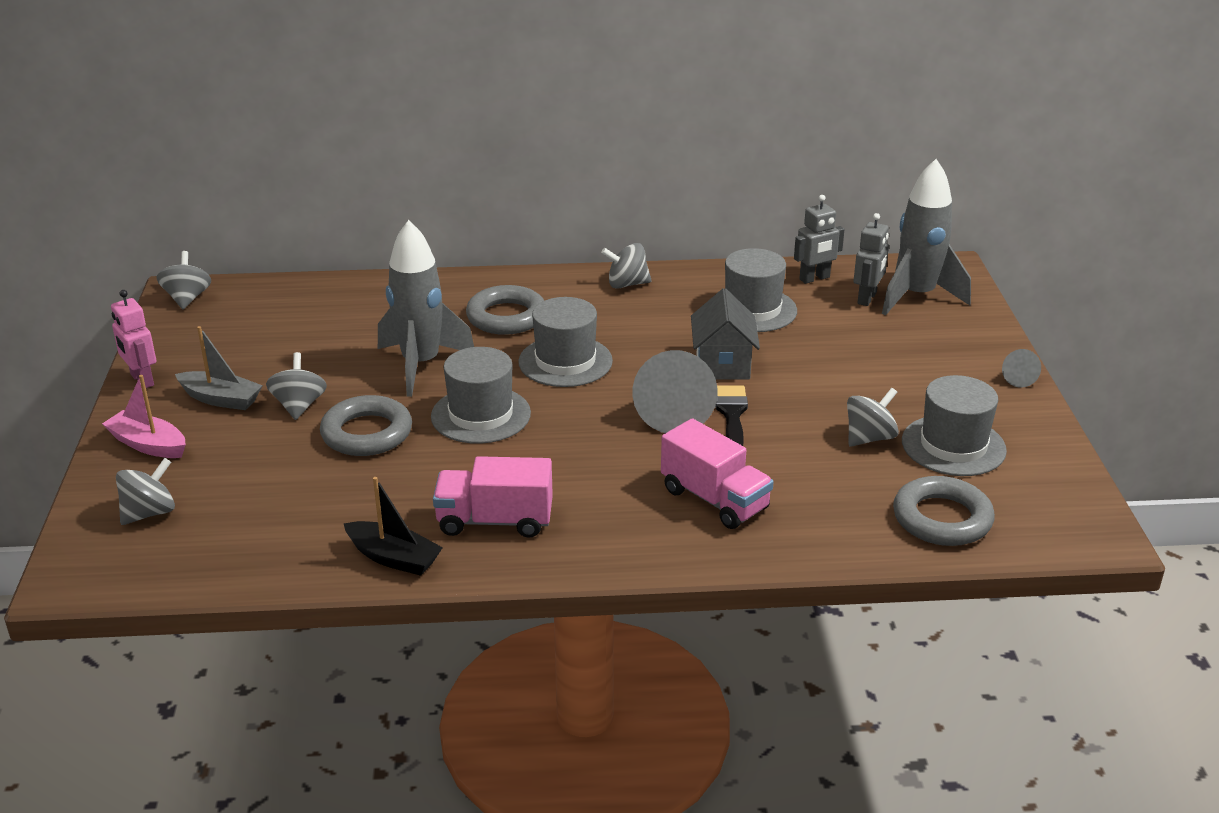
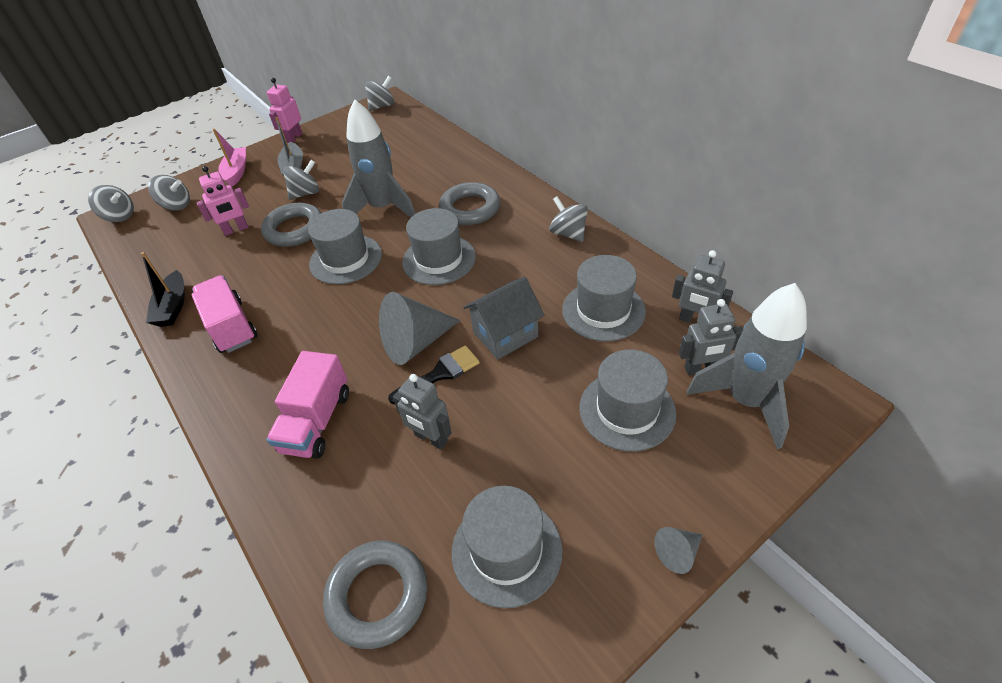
camera: 60 degrees right, 15 degrees up
grey spinning top [847,388,899,447] -> grey spinning top moved to [88,185,134,222]
none -> pink robot [196,166,249,236]
none -> grey robot [393,374,452,449]
none -> grey hat [580,349,676,452]

